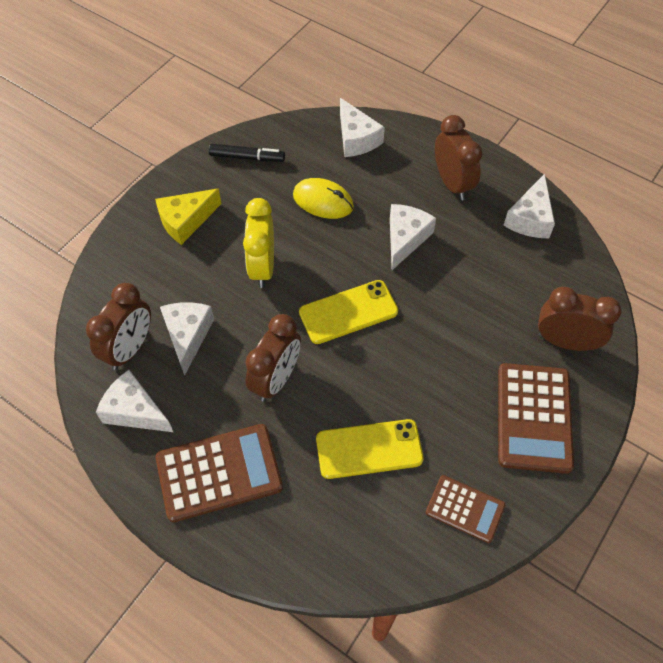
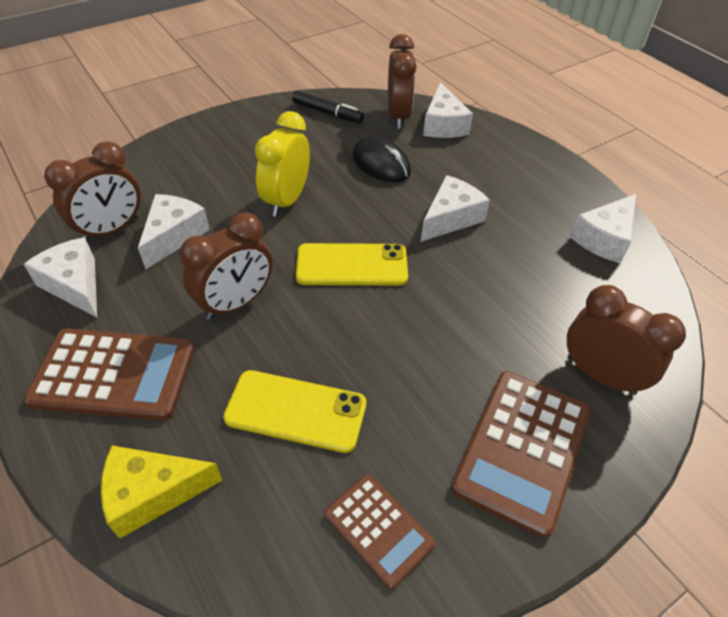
camera: 20 degrees right, 10 degrees down
yellow cheese [155,189,222,245] -> yellow cheese moved to [101,445,223,539]
yellow mouse [293,178,354,219] -> black mouse [352,136,411,182]
brown clock [435,115,482,200] -> brown clock moved to [388,34,417,129]

